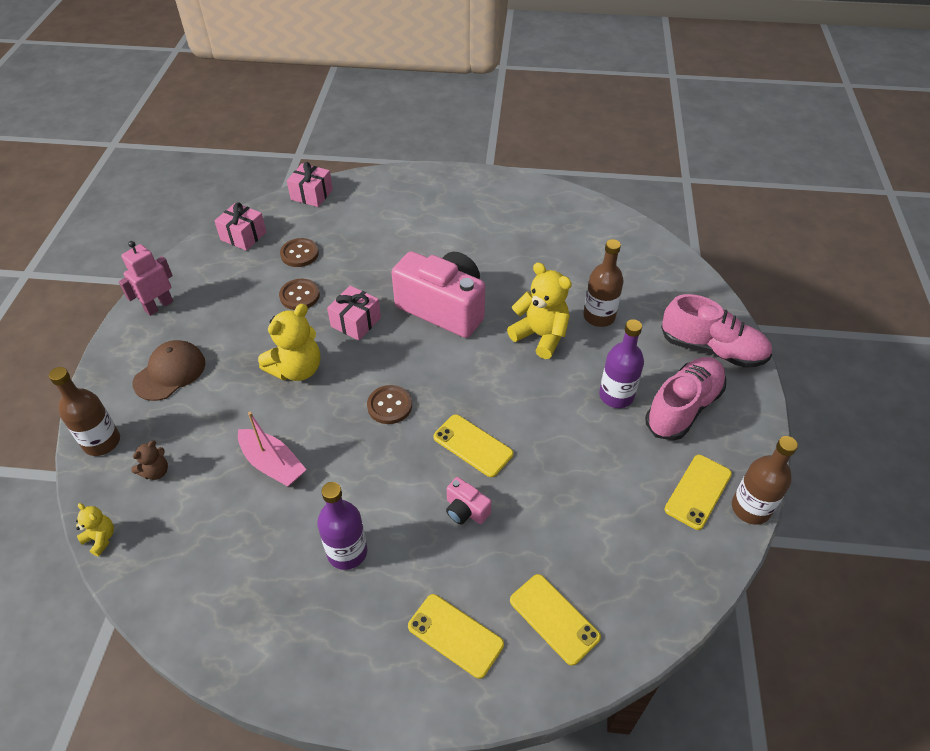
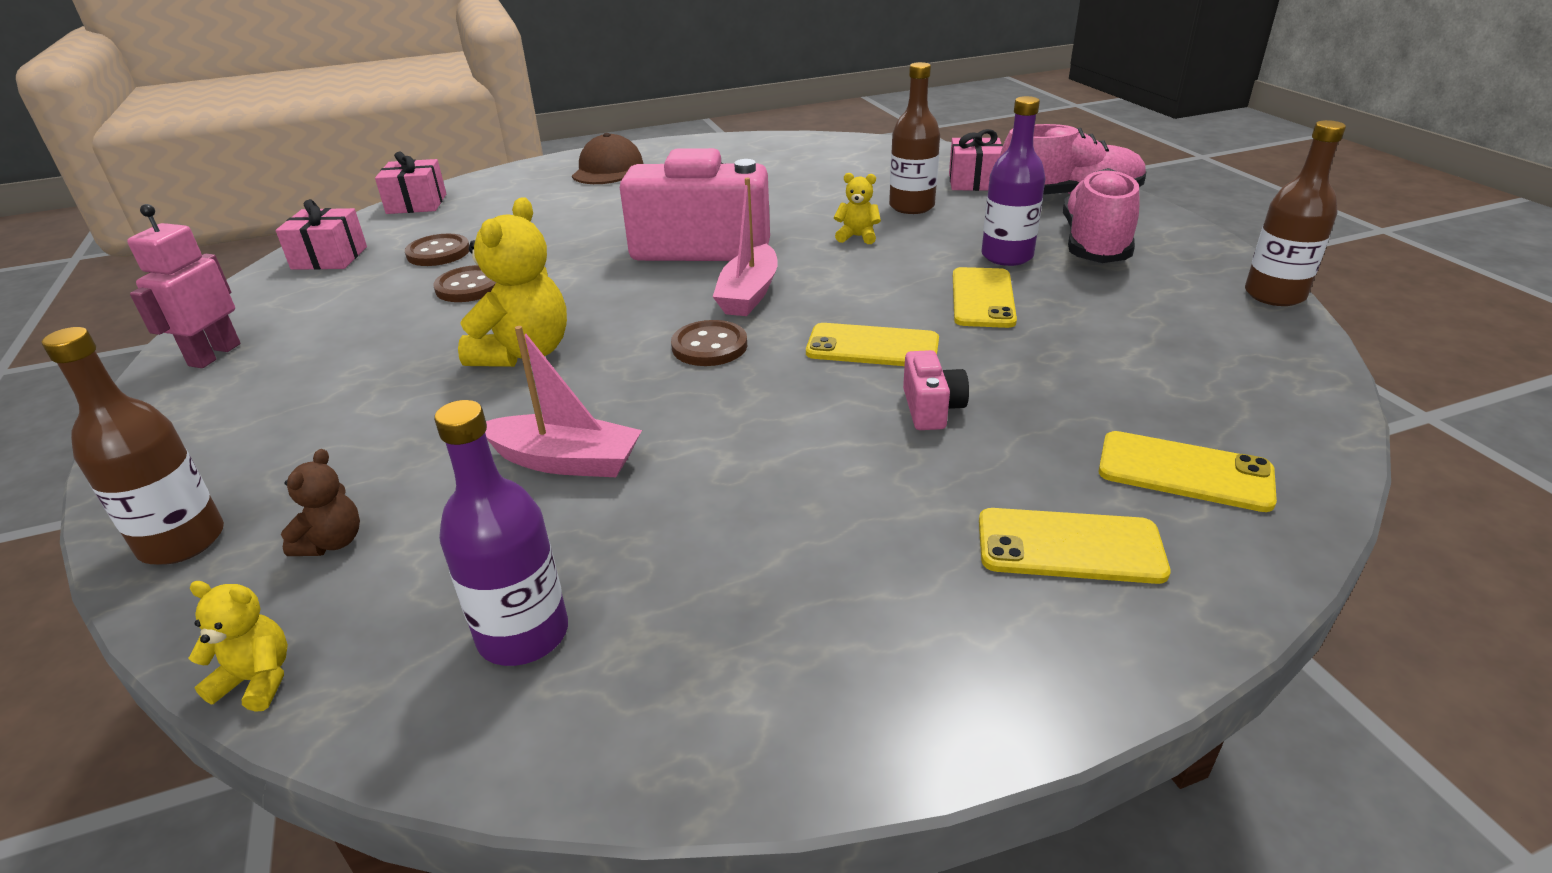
camera: 25 degrees left, 15 degrees down
brown cap [133,340,206,401] -> brown cap moved to [572,133,643,184]
purple bottle [317,482,367,570] -> purple bottle moved to [434,400,568,666]
pink gift [327,286,381,341] -> pink gift moved to [949,129,1003,191]
pink camera [446,477,492,524] -> pink camera turned 105 degrees counterclockwise [903,350,969,430]
yellow teddy bear [507,262,572,359] -> yellow teddy bear [834,173,881,244], size x0.51
yellow phone [665,455,732,530] -> yellow phone moved to [953,267,1017,328]
none -> pink boat [713,178,778,316]

